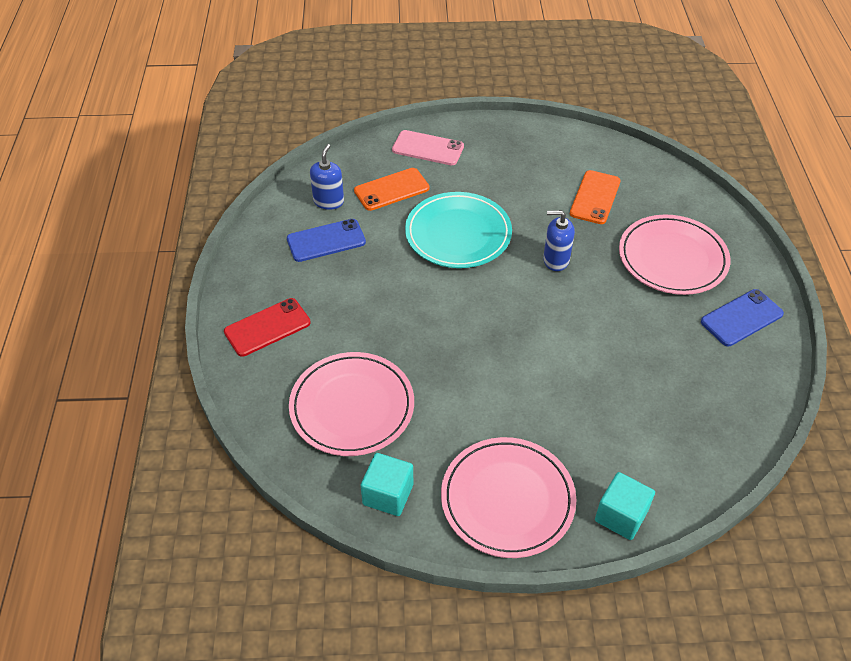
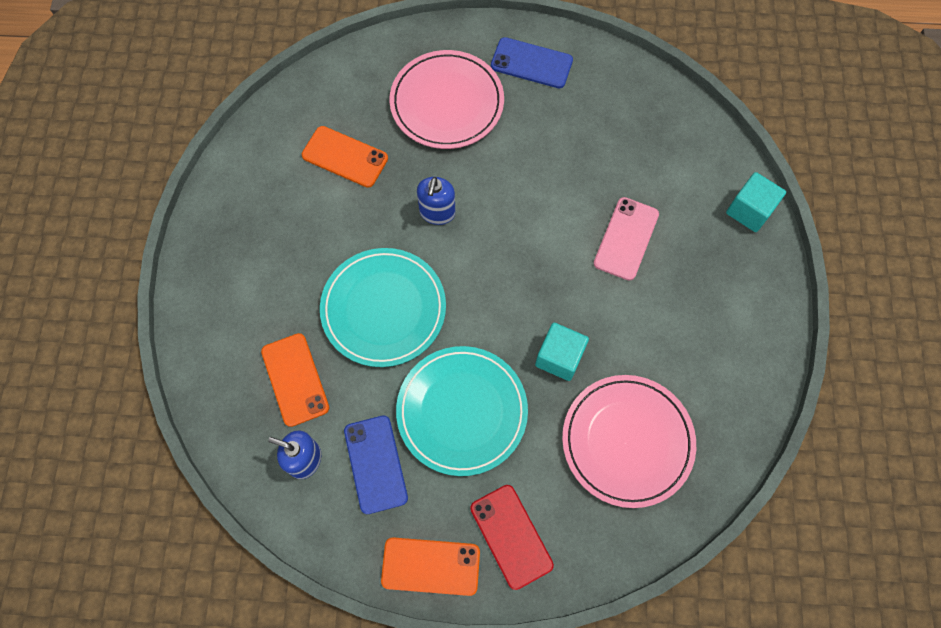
camera: 85 degrees left, 20 degrees up
turquoise cube [361,453,413,516] -> turquoise cube moved to [535,323,589,381]
pink phone [392,130,464,165] -> pink phone moved to [594,197,659,281]
pink plate [441,437,576,558] -> none
blue phone [701,289,784,346] -> blue phone turned 45 degrees counterclockwise [491,37,573,88]
none -> orange phone [381,537,480,596]
none -> turquoise plate [396,346,528,476]

